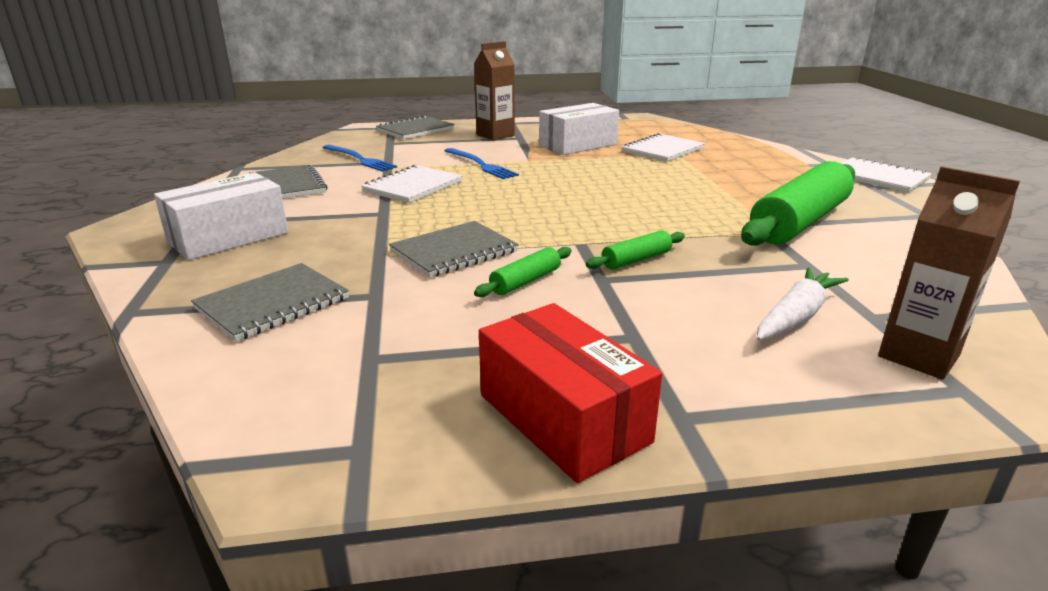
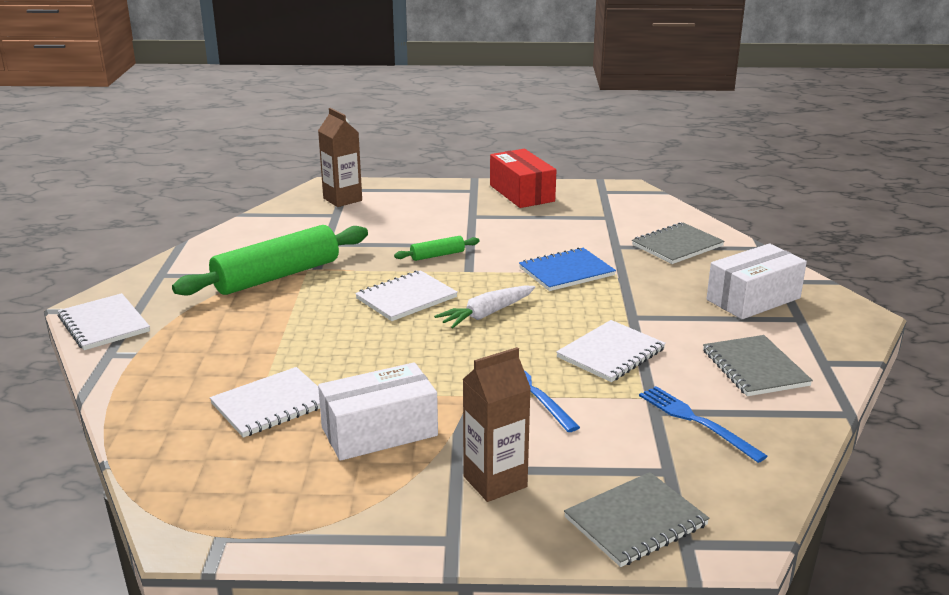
camera: 170 degrees left, 0 degrees up
grey notebook [389,221,519,278] -> blue notebook [519,247,616,291]
green rolling pin [474,247,572,297] -> none
white carrot [757,267,849,341] -> white carrot moved to [434,286,535,329]
none -> white notebook [355,270,458,321]

